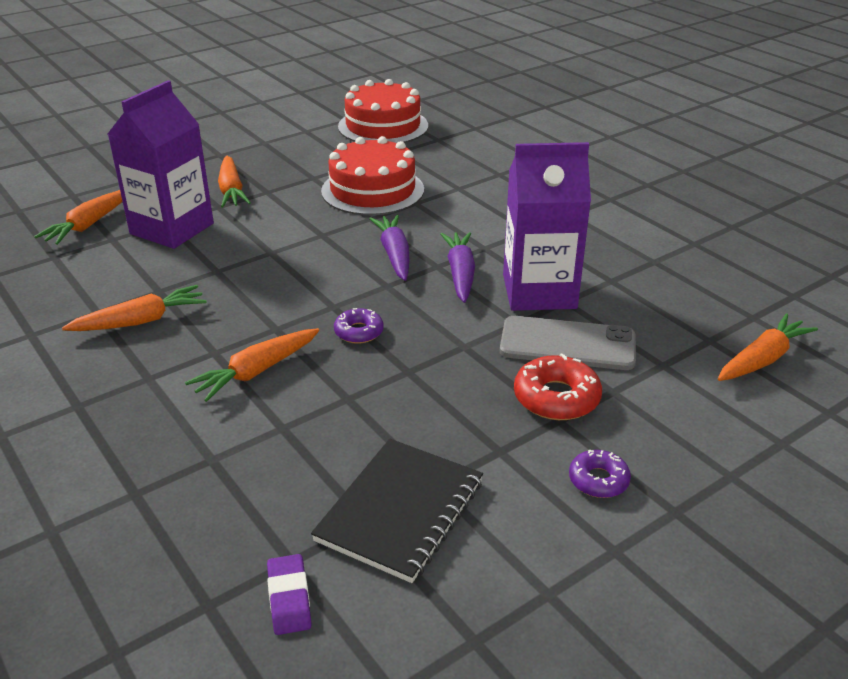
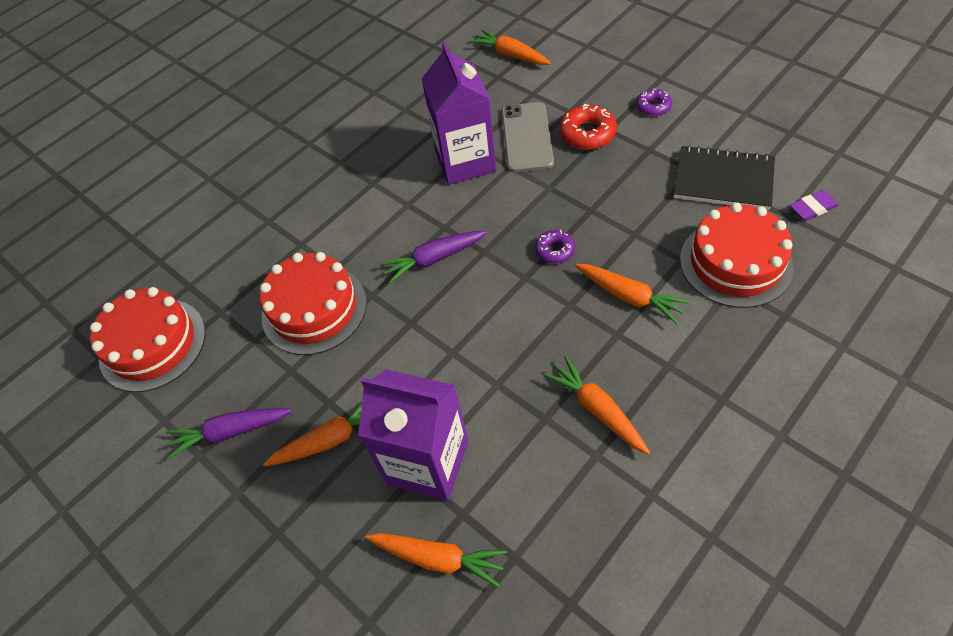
camera: 95 degrees left, 20 degrees up
purple carrot [441,232,475,303] -> purple carrot moved to [166,408,292,459]
none -> red cake [680,203,794,308]

